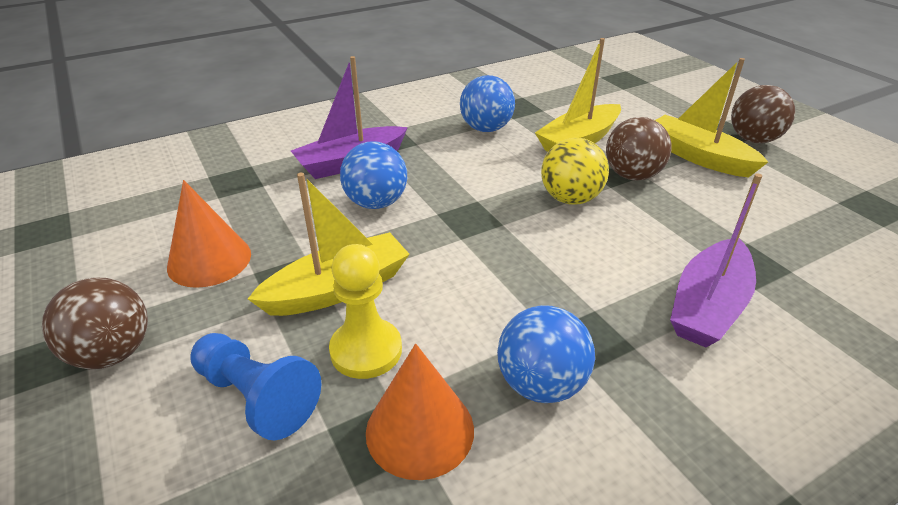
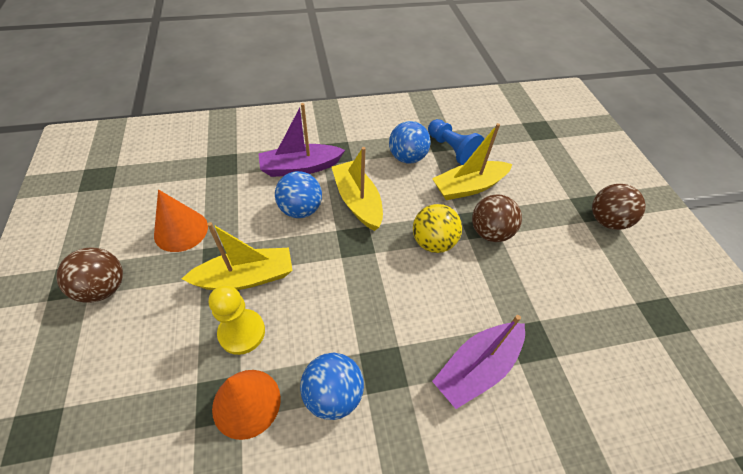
camera: 15 degrees right, 15 degrees up
blue pawn [190,333,321,440] -> blue pawn moved to [428,119,484,165]
yellow boat [655,58,768,177] -> yellow boat moved to [332,147,383,231]

